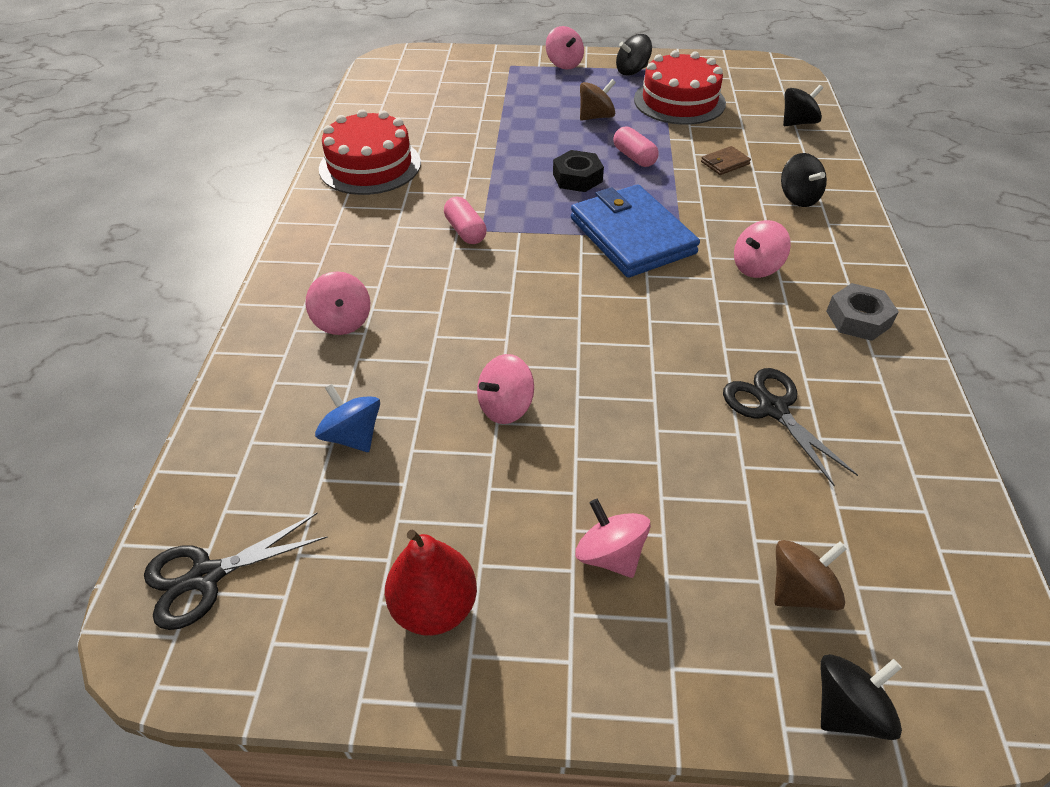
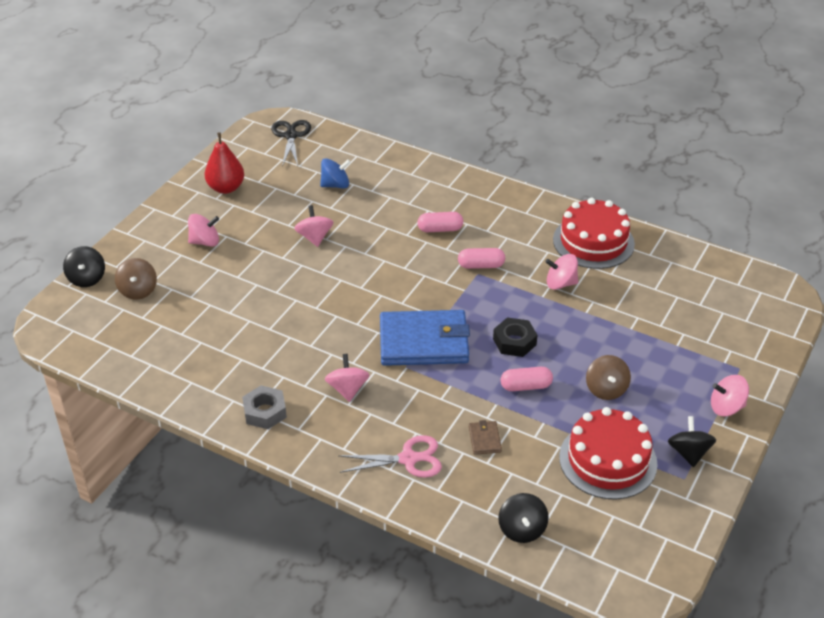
camera: 115 degrees right, 5 degrees down
pink spinning top [306,271,370,335] -> pink spinning top moved to [545,254,578,290]
black scissors [723,368,858,487] -> none
black spinning top [781,153,827,207] -> pink scissors [338,435,442,478]
none -> pink capsule [418,212,463,232]

